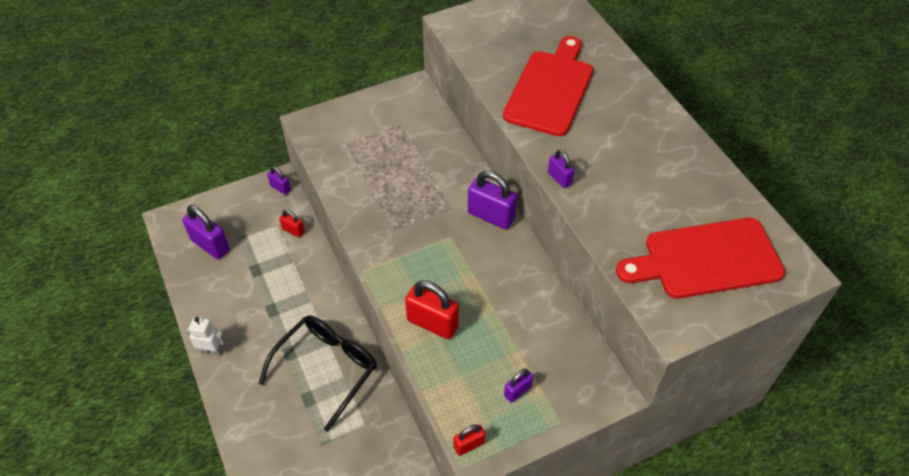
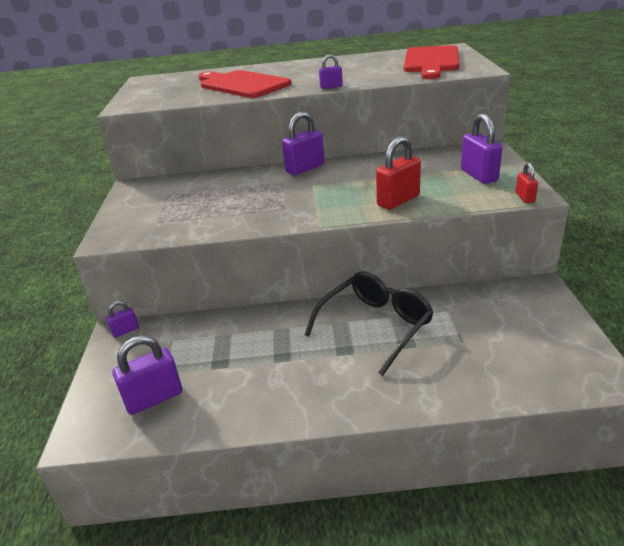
camera: 65 degrees left, 20 degrees down
white robot [186,317,226,356] -> none
black glasses [259,316,377,432] -> black glasses turned 75 degrees clockwise [305,271,434,376]
red padlock [279,210,305,238] -> none
purple padlock [504,369,533,403] -> purple padlock [461,114,502,184], size x1.84

